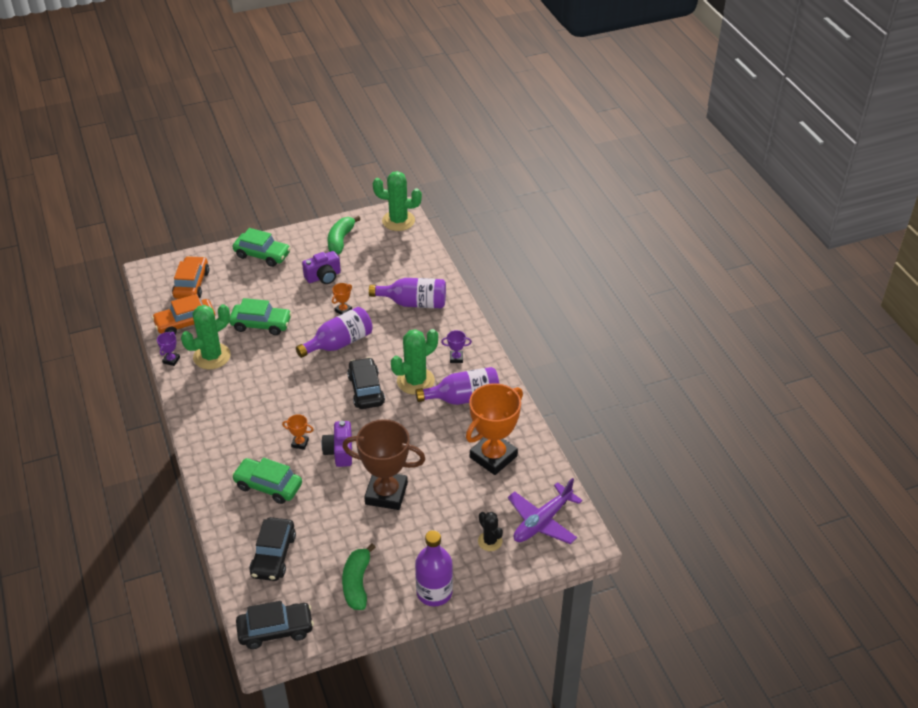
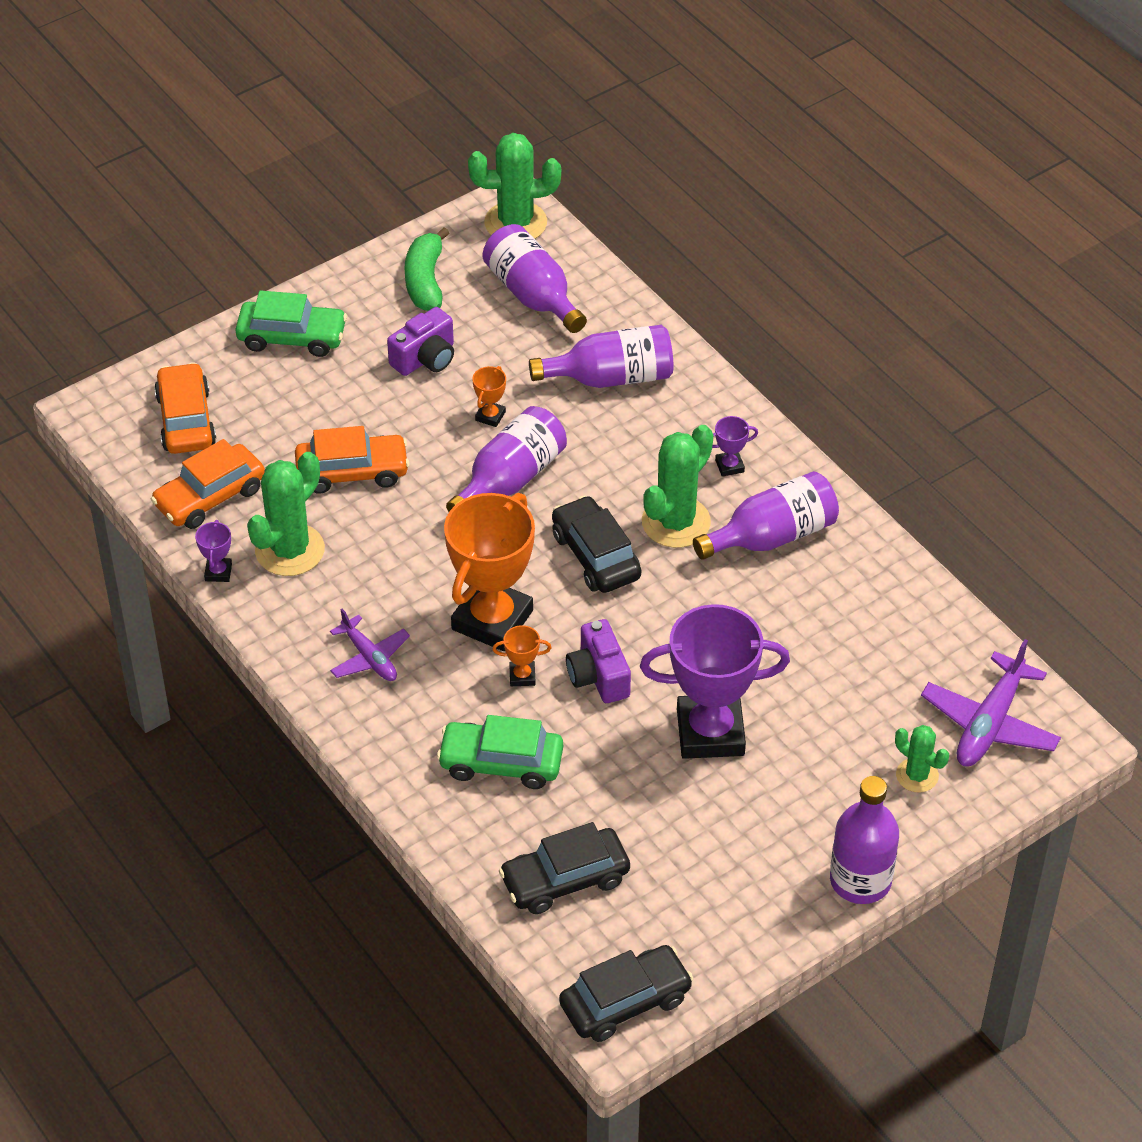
camera: 15 degrees left, 5 degrees up
green car [229,298,292,335] -> orange car [295,426,410,494]
black car [249,517,296,581] -> black car turned 75 degrees clockwise [499,822,630,914]
brown trophy [342,419,425,510] -> purple trophy [640,604,790,759]
green banana [342,544,376,610] -> none
orange trophy [466,383,523,475] -> orange trophy moved to [444,493,535,651]
black cactus [478,512,503,551] -> green cactus [895,725,949,792]
none -> purple plane [330,609,410,681]
none -> purple bottle [483,224,587,333]

